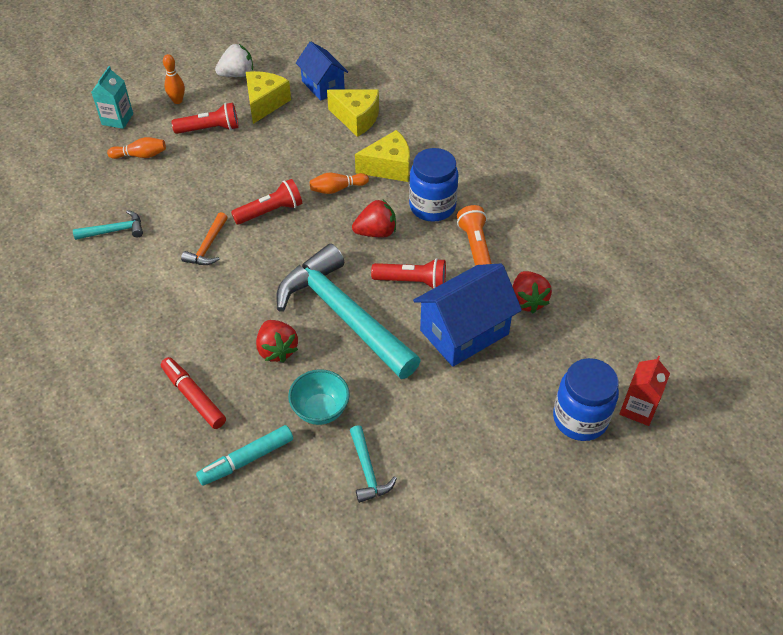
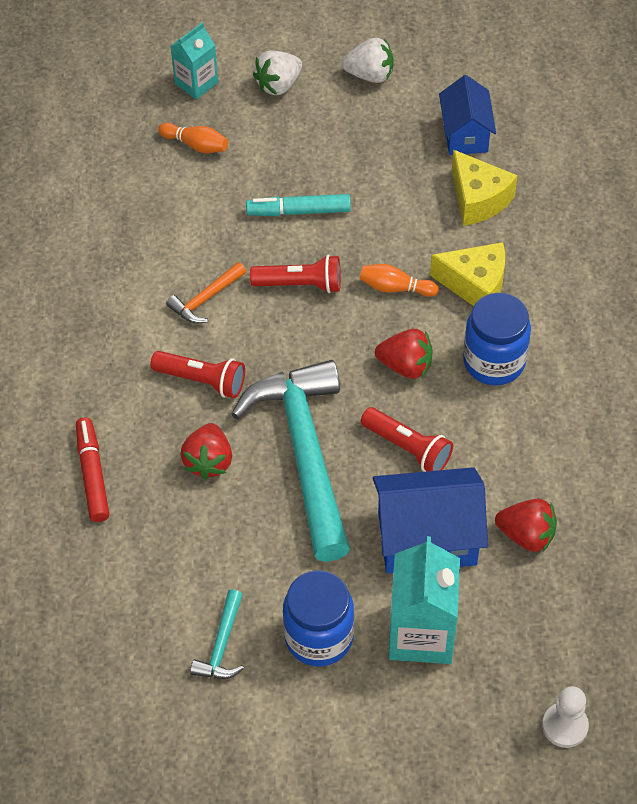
camera: 30 degrees right, 5 degrees up
turquoise hammer [73,210,143,240] -> none
orange bowling pin [163,54,185,104] -> white strawberry [253,50,302,95]
red flashlight [172,103,239,134] -> red flashlight moved to [150,351,245,398]
turquoise marker [196,425,293,486] -> turquoise marker moved to [246,194,351,216]
yellow cheese [246,71,291,124] -> none
turquoise bowl [288,369,350,425] -> none
orange flashlight [457,205,492,266] -> none
red strawberry [512,271,552,313] -> red strawberry turned 90 degrees counterclockwise [495,499,557,552]
blue jar [553,358,619,441] -> blue jar moved to [283,570,354,666]
red carton [619,356,670,426] -> white pawn [542,686,589,748]
none -> turquoise carton [389,536,460,664]

